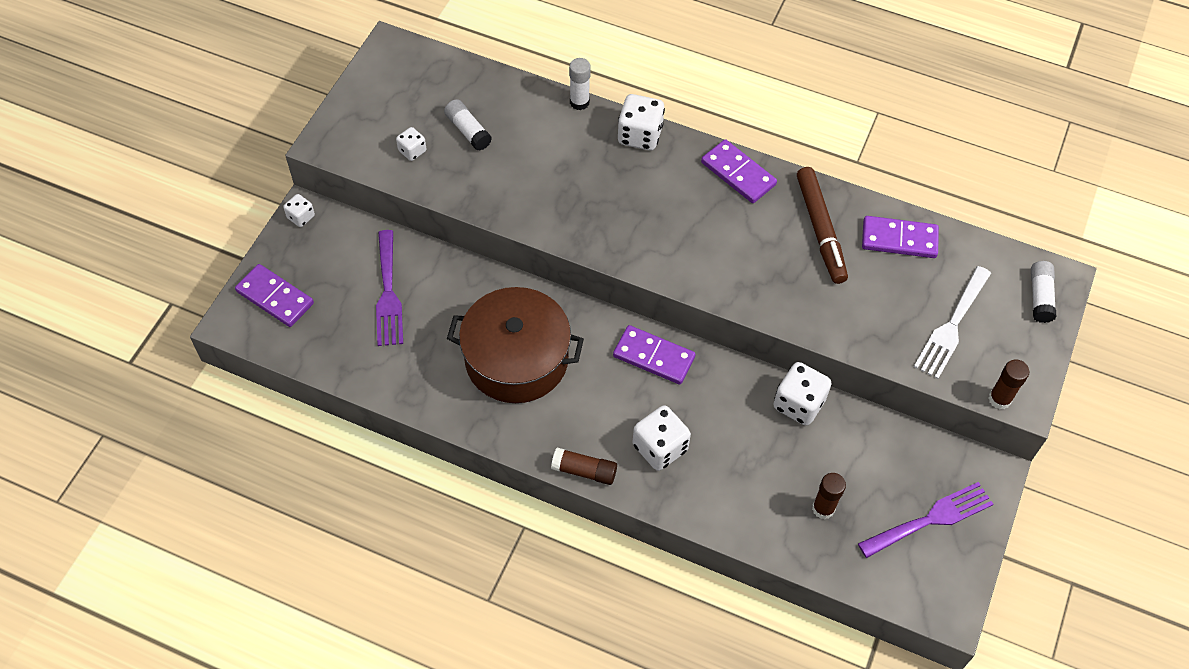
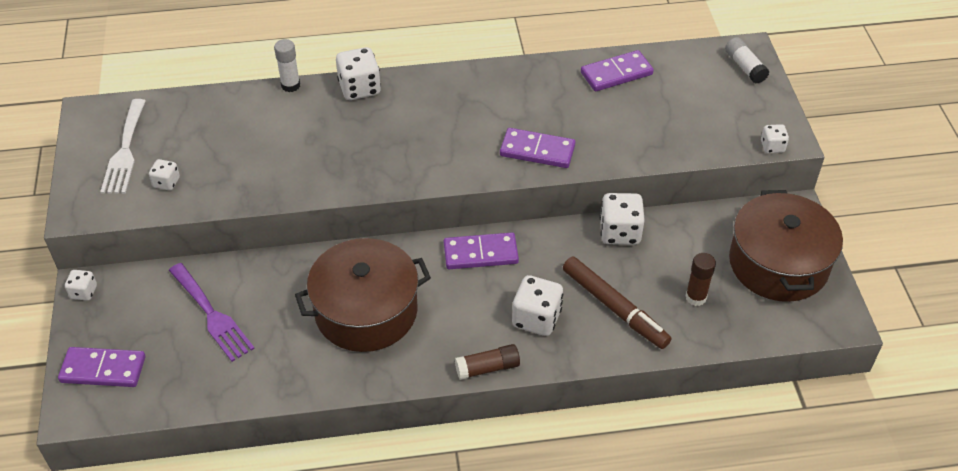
camera: 30 degrees left, 10 degrees down
white glue stick [444,99,492,151] -> none
purple domino [701,139,777,203] -> purple domino moved to [500,128,576,168]
brown marker [797,167,848,284] -> brown marker moved to [563,257,671,349]
purple fork [858,482,993,558] -> brown pot [729,190,843,302]
white fork [914,266,991,379] -> white fork moved to [100,99,146,194]
brown glue stick [988,359,1029,409] -> white dice [761,124,789,153]

